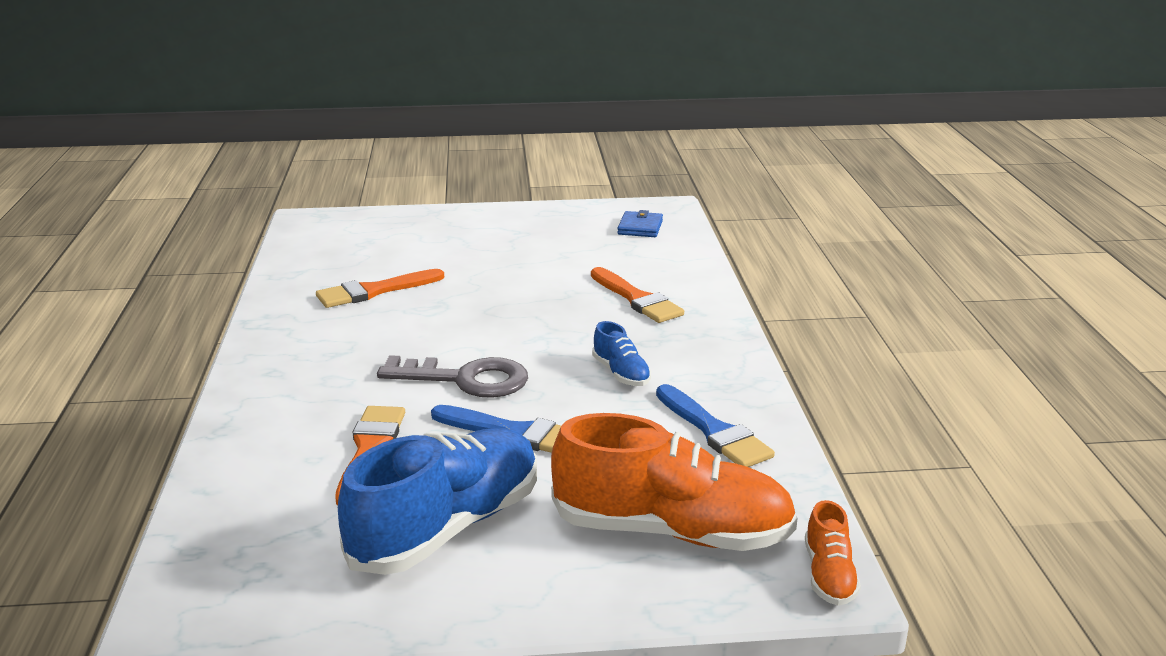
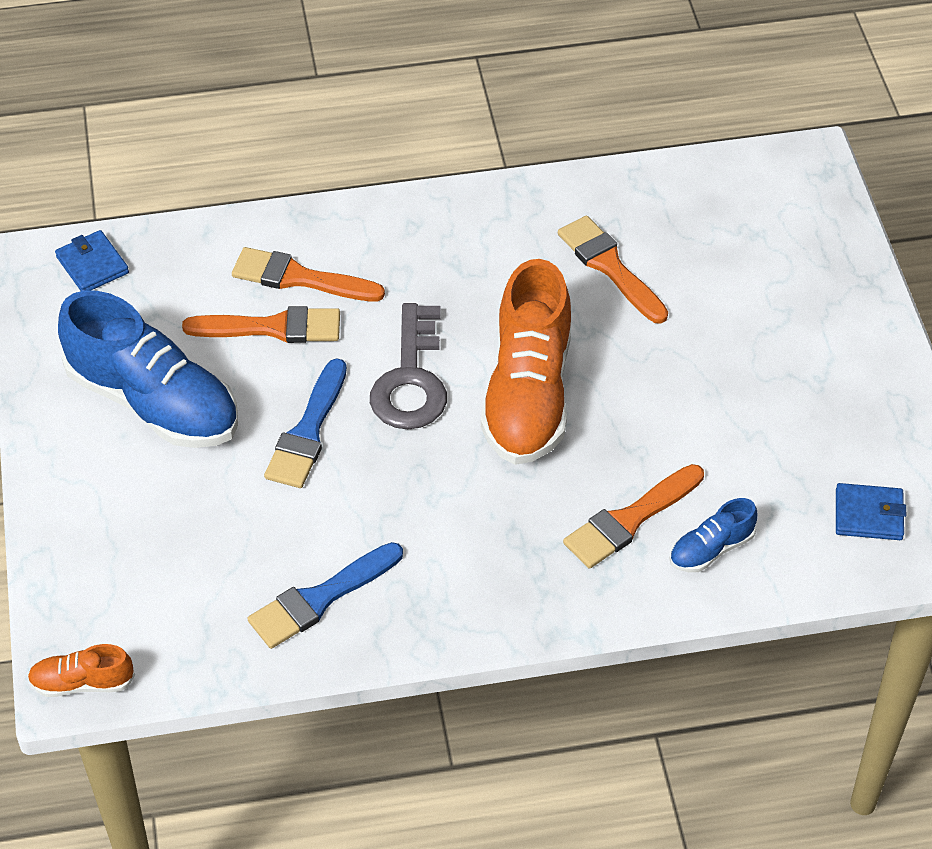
camera: 85 degrees right, 25 degrees up
orange shoe [551,413,798,551] -> orange shoe moved to [481,259,571,465]
blue shoe [592,321,651,386] -> blue shoe moved to [670,498,757,572]
none -> blue wallet [55,230,129,291]
none -> orange brush [232,247,385,302]

